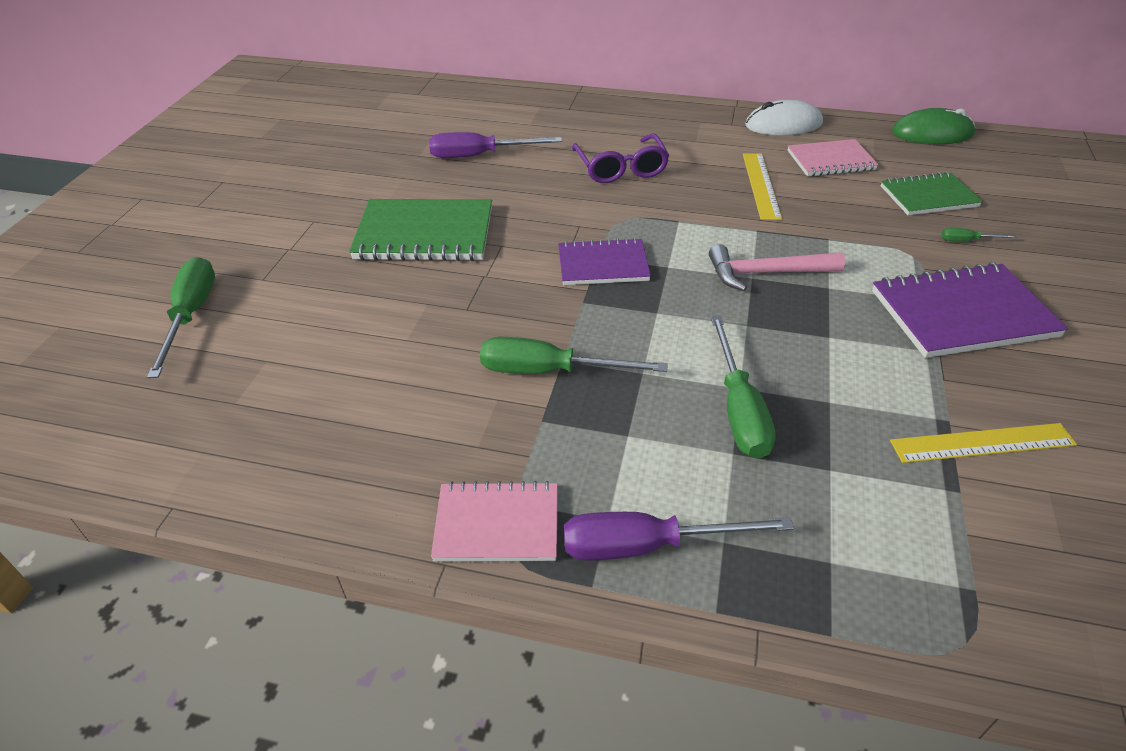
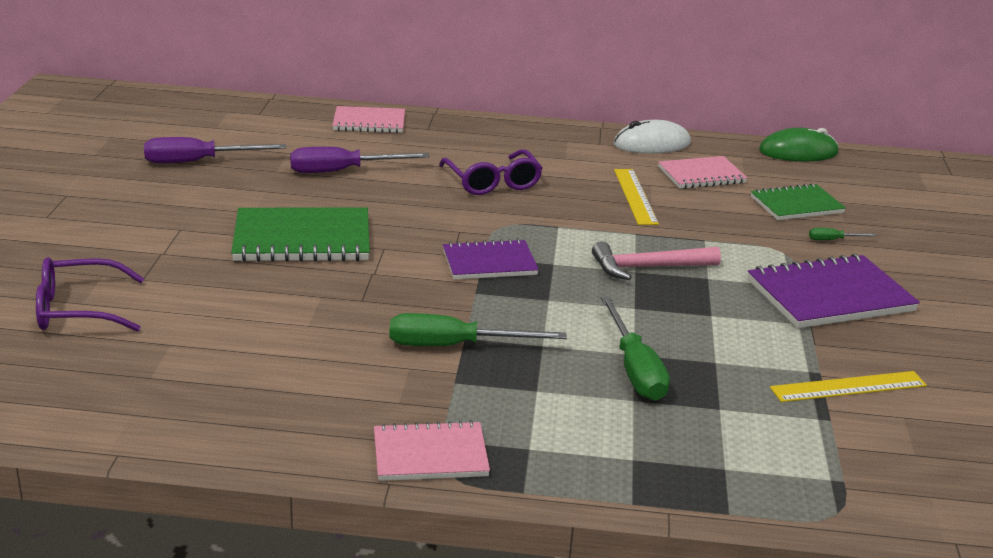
camera: 10 degrees left, 15 degrees down
green screwdriver [147,257,215,378] -> purple glasses [36,257,144,332]
purple screwdriver [564,512,794,561] -> purple screwdriver moved to [144,137,286,164]
none -> pink notebook [332,106,405,133]

